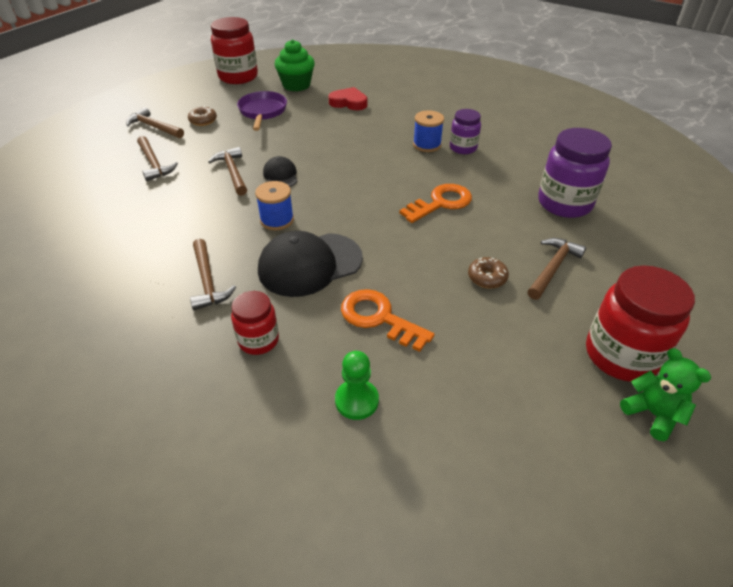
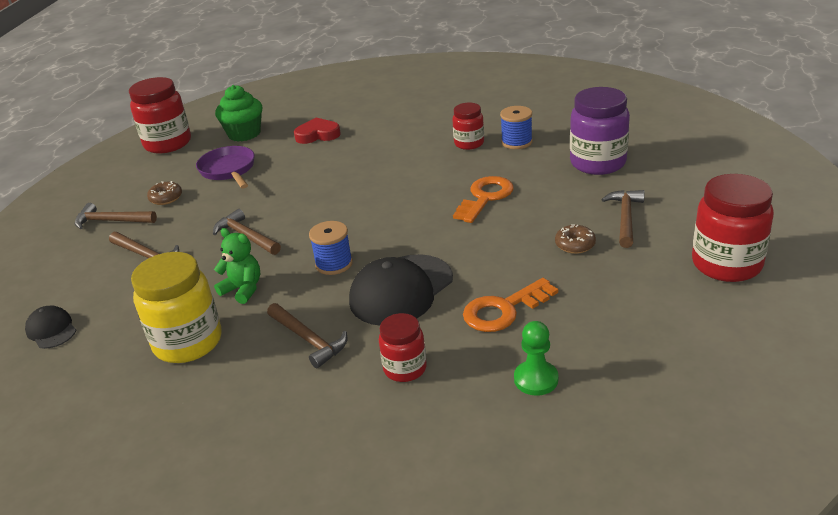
camera: 20 degrees left, 10 degrees down
black cap [263,156,298,187] -> black cap moved to [25,305,76,349]
orange key [341,289,435,352] -> orange key turned 45 degrees counterclockwise [463,278,558,332]
blue spool [413,110,444,152] -> blue spool moved to [500,106,533,149]
purple jar [450,109,481,154] -> red jar [452,103,484,150]
green teddy bear [620,348,711,441] -> green teddy bear moved to [214,228,260,304]
none -> yellow jar [131,252,222,363]

